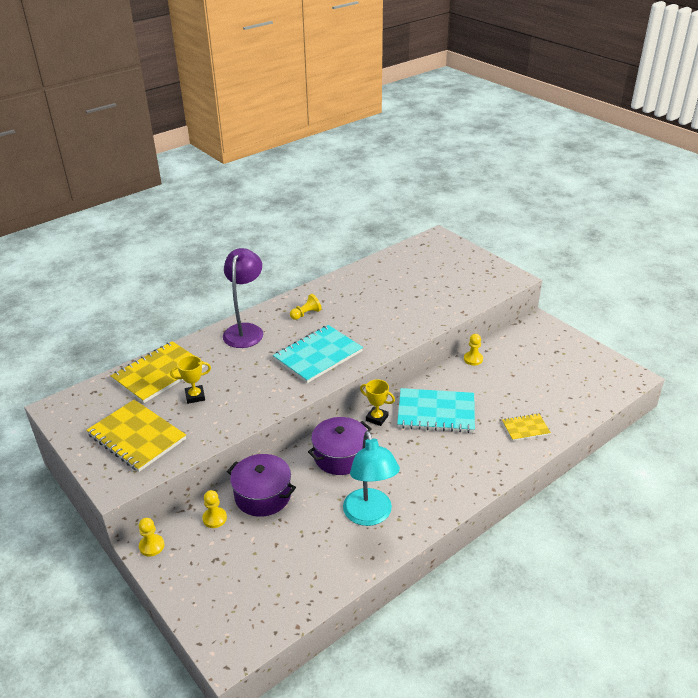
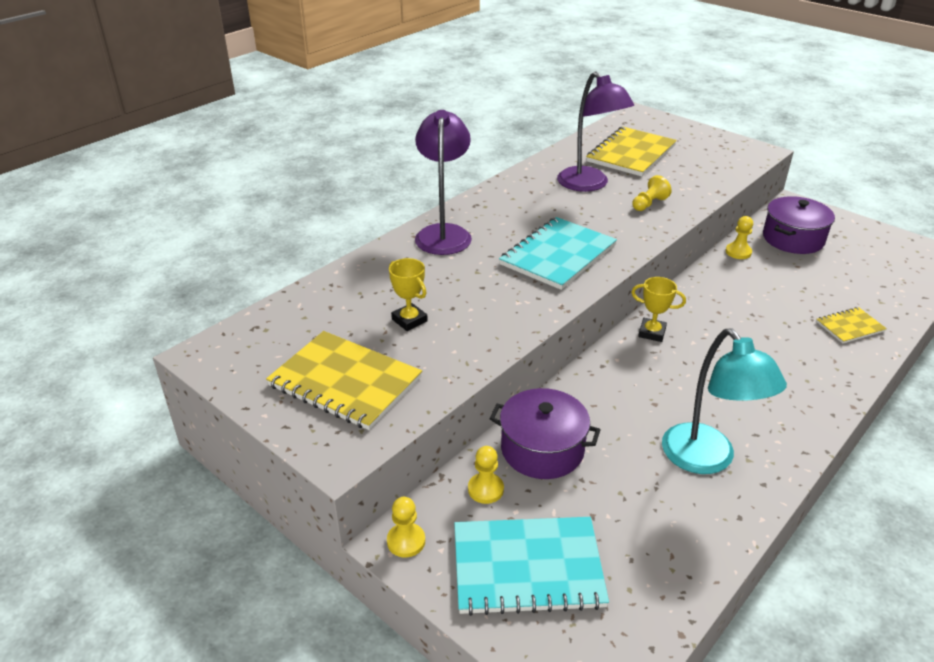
camera: 10 degrees left, 0 degrees up
yellow notebook [111,341,205,403] -> yellow notebook moved to [586,127,677,176]
yellow trophy [170,356,211,404] -> yellow trophy turned 75 degrees clockwise [389,258,428,331]
yellow pawn [290,294,322,320] -> yellow pawn moved to [632,175,672,211]
purple pot [308,417,372,475] -> purple pot moved to [763,196,835,254]
turquoise notebook [397,388,475,433] -> turquoise notebook moved to [454,517,609,616]
none -> purple lamp [557,71,634,192]

